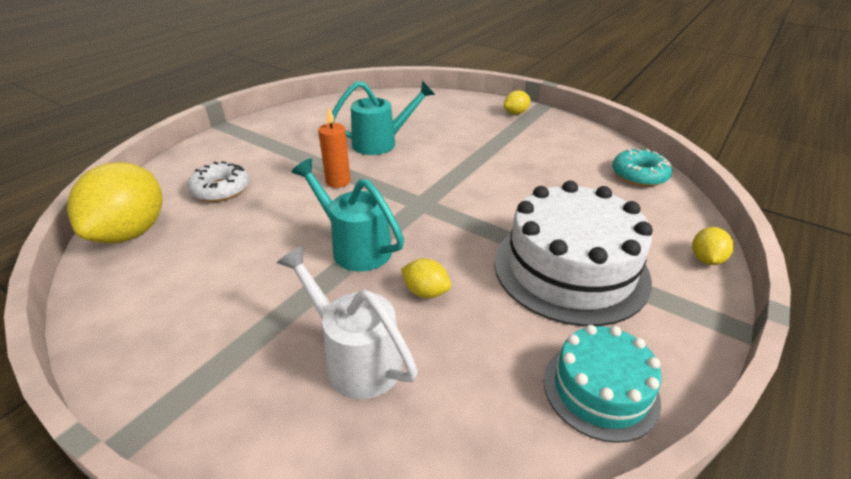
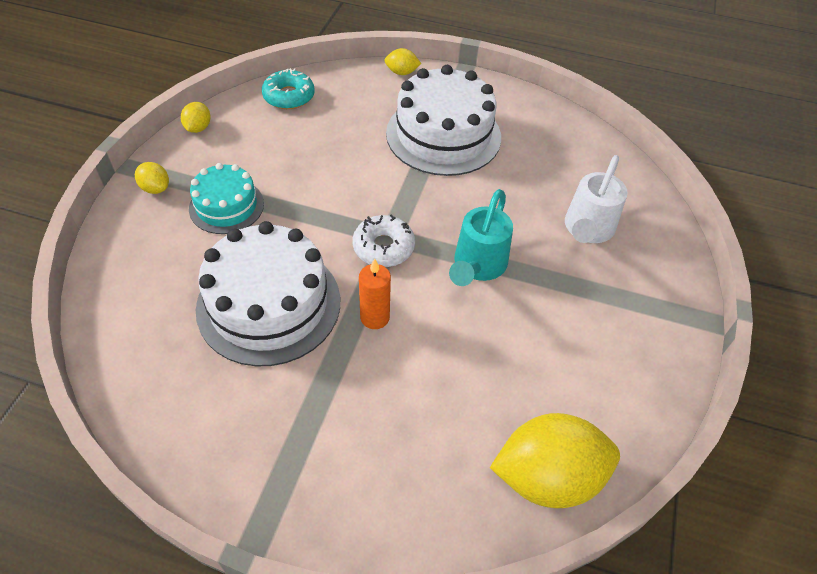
camera: 110 degrees left, 15 degrees up
white donut [187,161,250,202] -> white donut moved to [353,214,415,267]
turquoise watering can [332,81,435,155] -> white cake [196,221,340,367]
yellow lemon [401,259,451,298] -> yellow lemon moved to [181,102,211,133]
turquoise cake [544,325,662,443] -> turquoise cake moved to [189,163,264,234]

